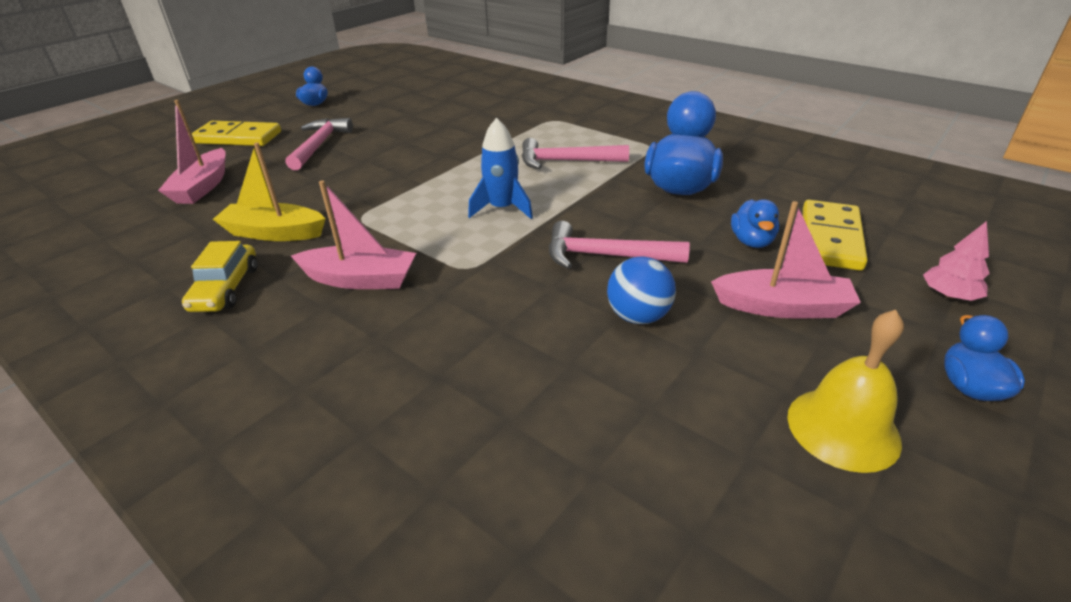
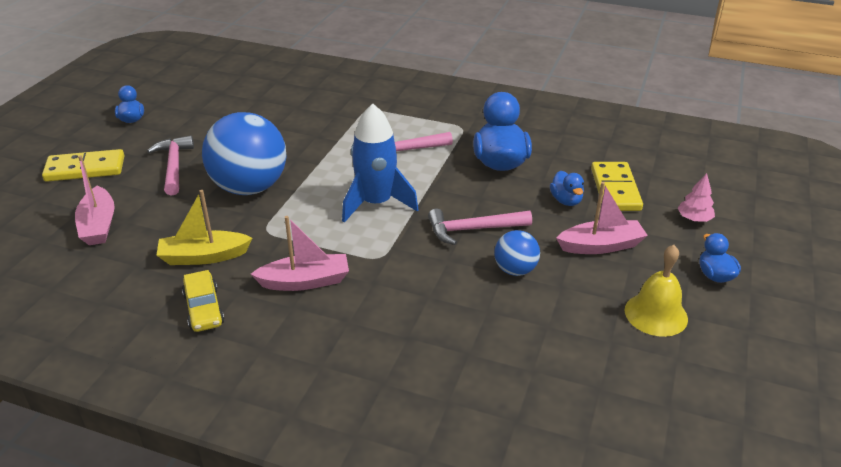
camera: 20 degrees left, 0 degrees up
blue rocket [468,118,533,219] -> blue rocket [342,103,419,223], size x1.51
none -> blue ball [202,112,286,195]

